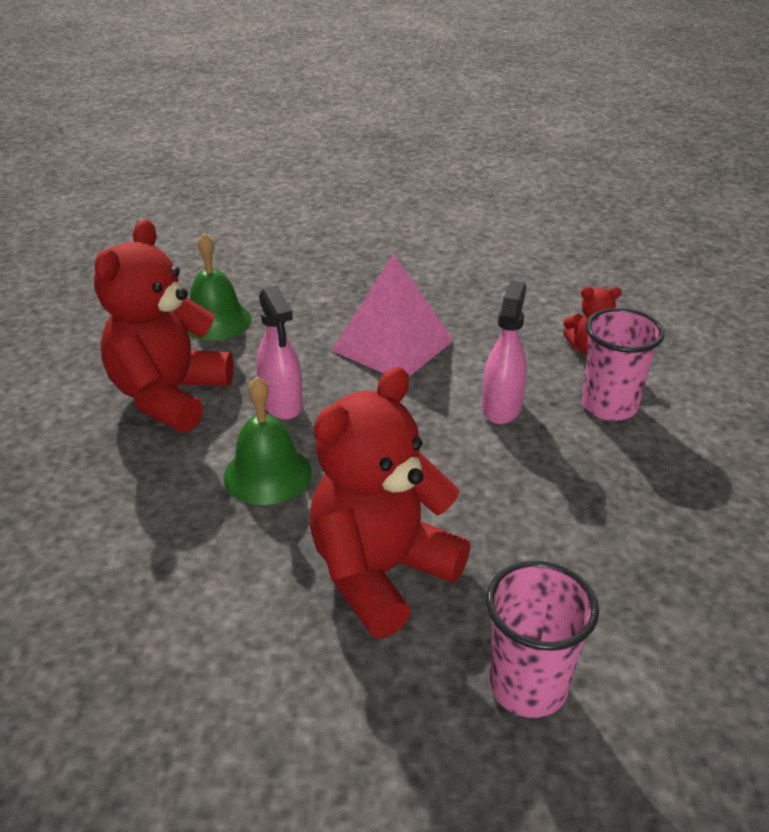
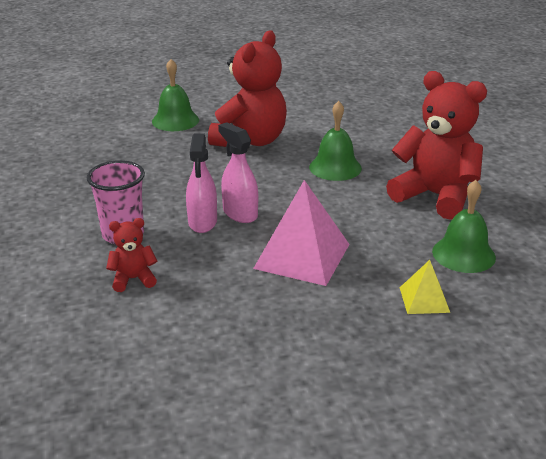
camera: 165 degrees right, 5 degrees down
red teddy bear [94,219,234,432] -> red teddy bear turned 60 degrees counterclockwise [386,71,487,220]
pink spray bottle [256,285,303,420] -> pink spray bottle moved to [218,122,258,223]
pink cup [486,561,599,718] -> green bell [152,59,199,131]
none -> yellow pyramid [400,260,450,314]

